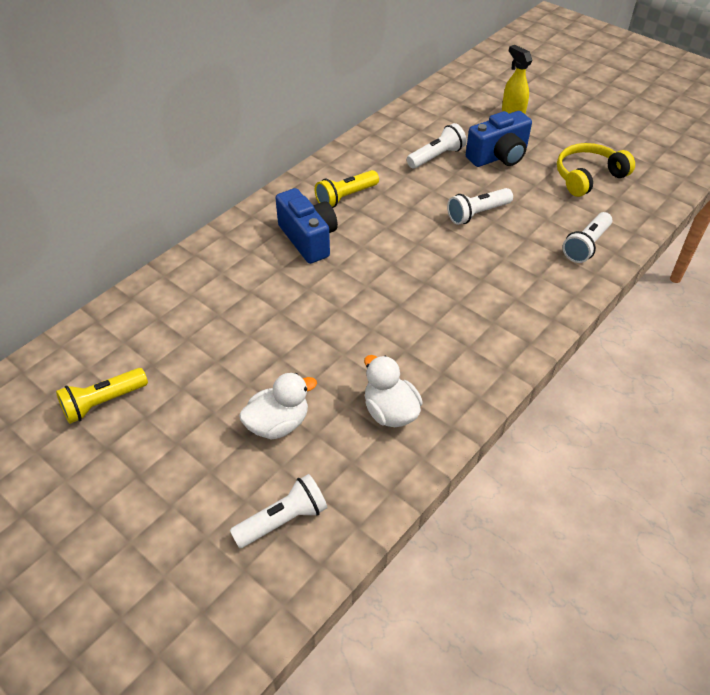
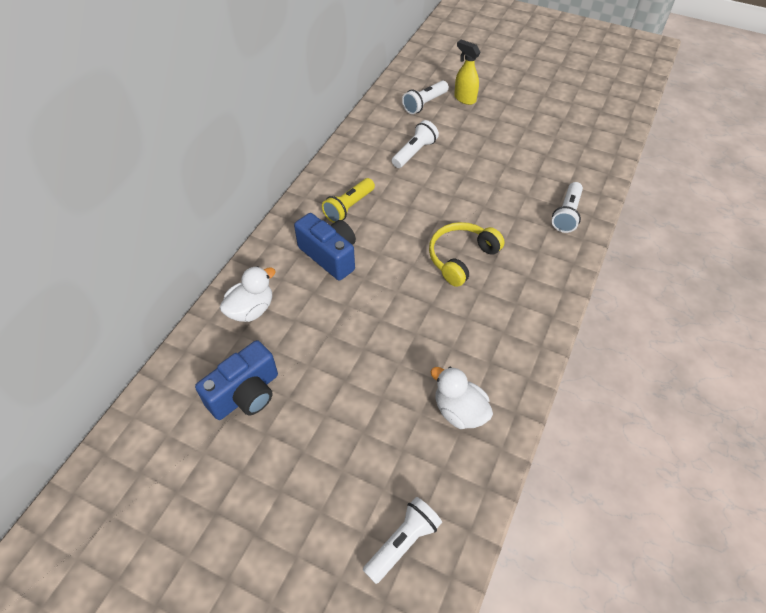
camera: 15 degrees left, 5 degrees up
yellow flashlight [56,368,148,424] -> none
white duck [239,373,317,440] -> white duck moved to [220,266,276,322]
white flashlight [447,188,513,225] -> white flashlight moved to [402,81,449,114]
blue camera [466,111,532,167] -> blue camera moved to [195,340,278,420]
yellow headphones [557,143,635,197] -> yellow headphones moved to [429,222,505,287]

